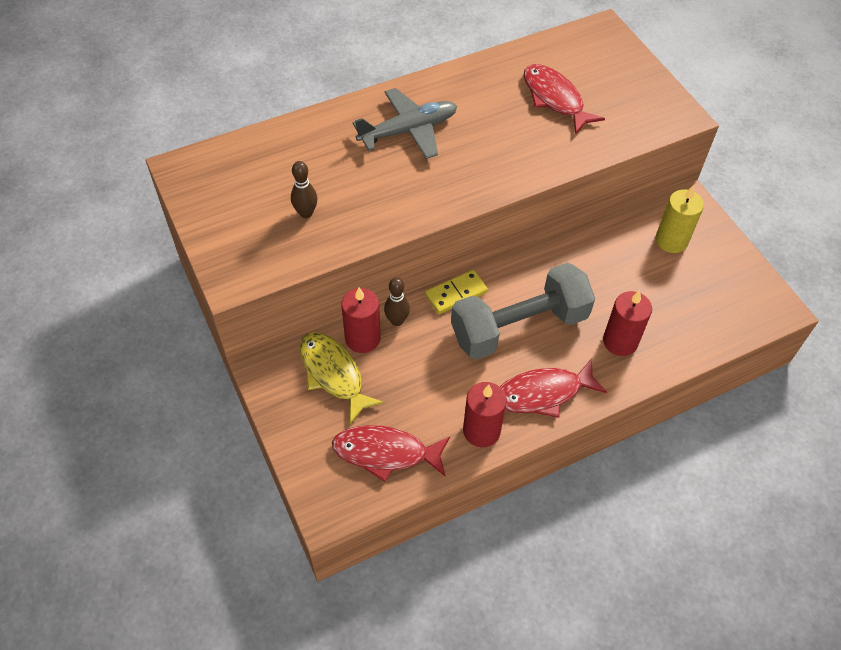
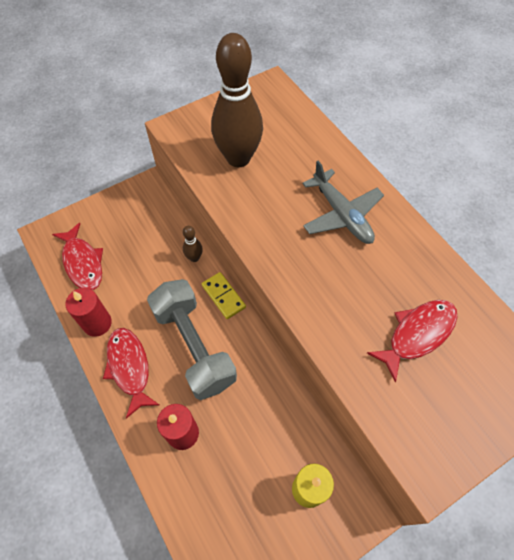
camera: 85 degrees right, 5 degrees up
brown bowling pin [291,161,318,218] -> brown bowling pin [211,33,263,167], size x2.40
yellow fish [300,332,384,424] -> none
red fish [332,425,450,482] -> red fish turned 150 degrees clockwise [52,223,103,290]
red candle [341,287,381,353] -> none

